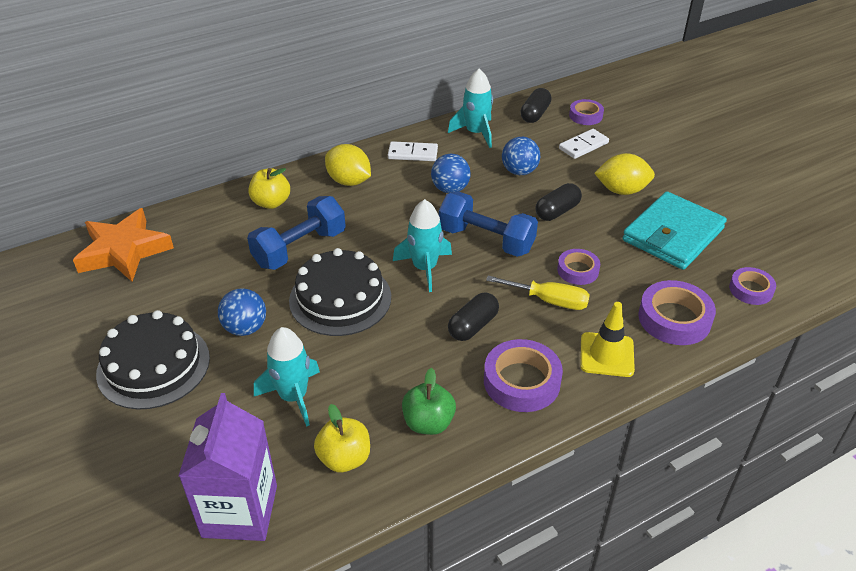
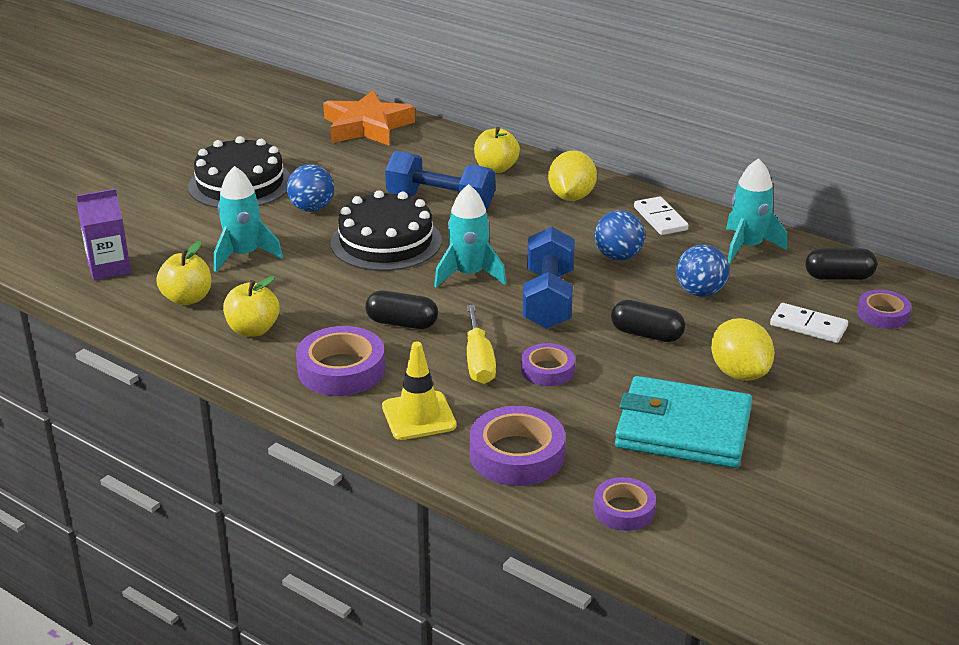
camera: 65 degrees right, 10 degrees down
purple carton [179,393,277,541] -> purple carton [76,189,131,280], size x0.66
green apple [402,368,456,435] -> yellow apple [223,276,280,337]

